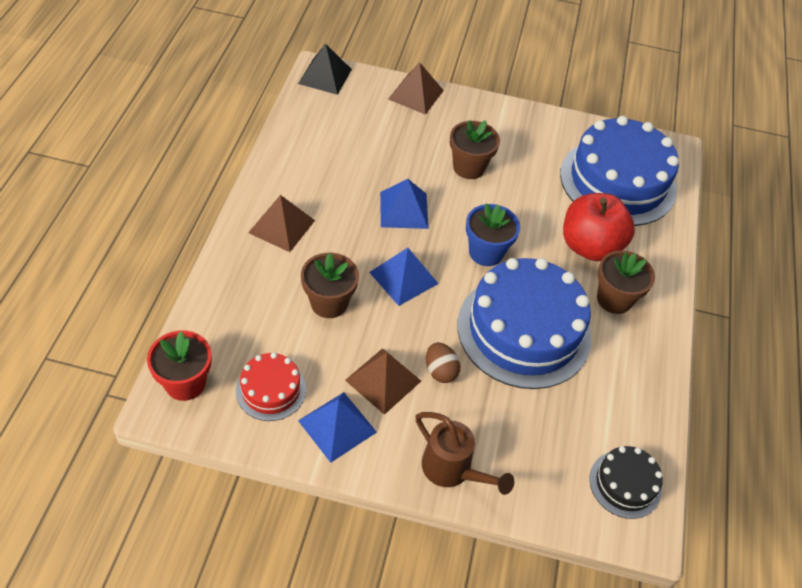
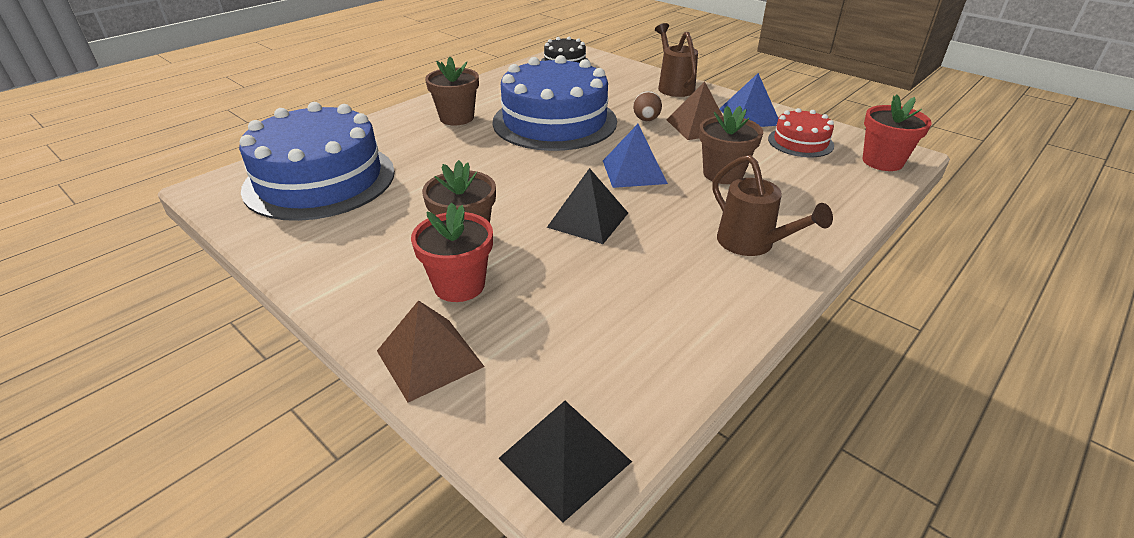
camera: 145 degrees left, 15 degrees down
brown pyramid [248,195,315,252] -> brown watering can [712,155,833,256]
blue pyramid [380,179,428,229] -> black pyramid [547,168,628,244]
blue flower pot [466,203,520,266] -> none
red apple [563,193,635,261] -> none
none -> red flower pot [411,203,493,302]

